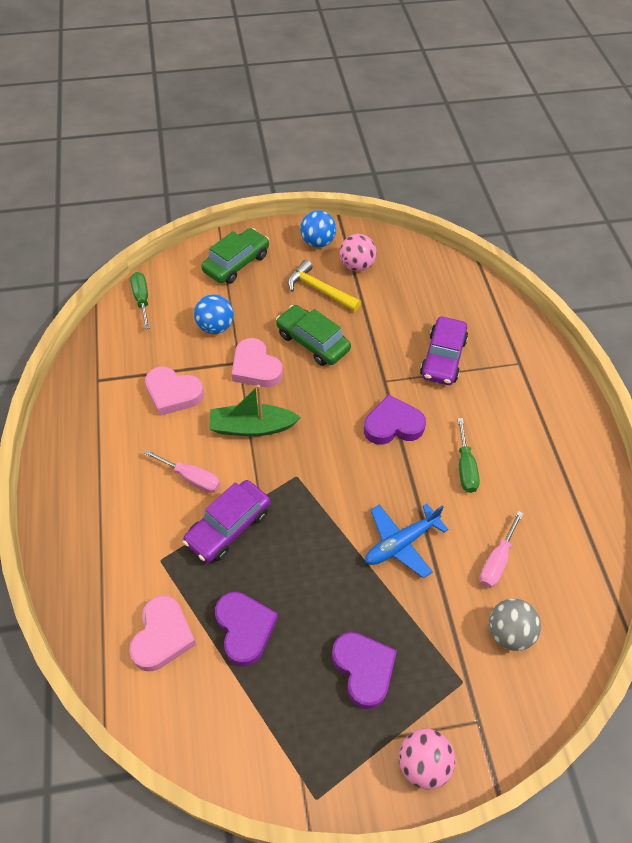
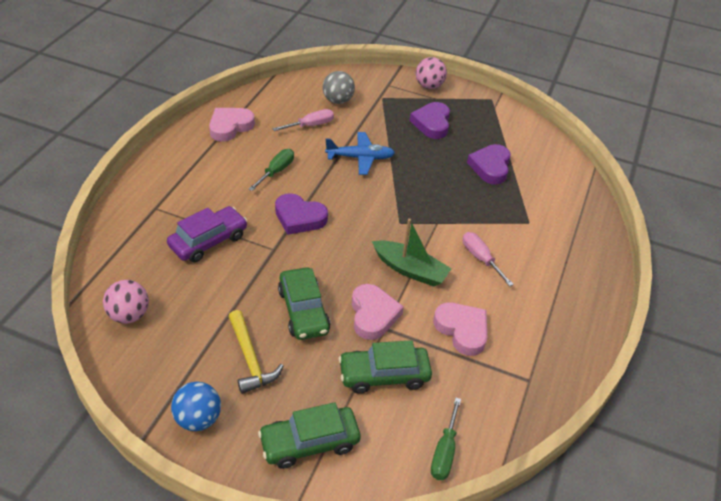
camera: 150 degrees left, 10 degrees down
pink heart [129,595,196,671] -> pink heart moved to [209,108,255,142]
purple car [183,480,271,563] -> none
blue ball [194,294,234,334] -> green car [338,340,432,394]
pink ball [340,234,377,272] -> pink ball moved to [103,280,149,324]

